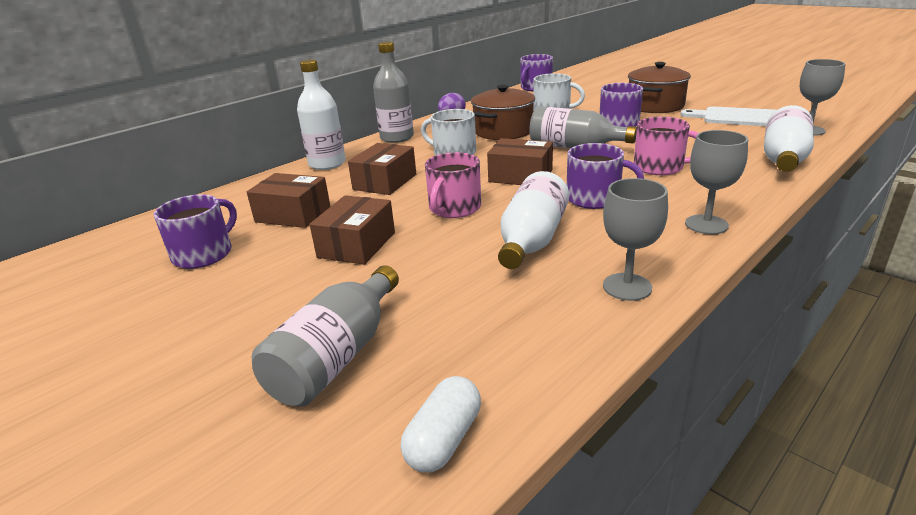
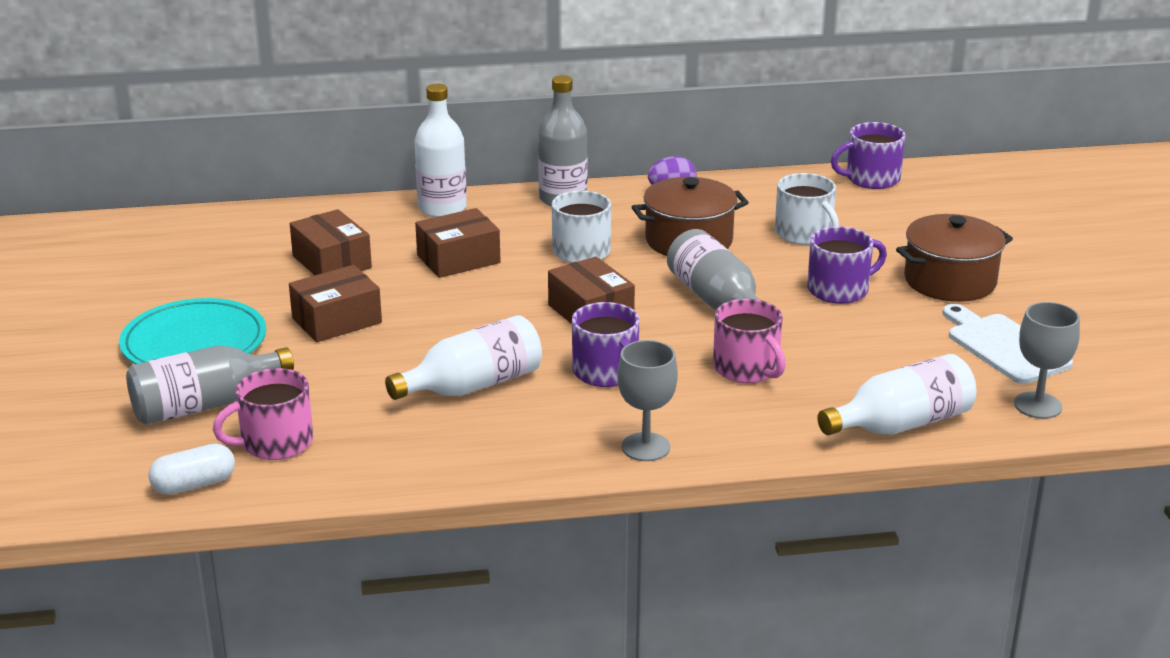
camera: 35 degrees right, 0 degrees up
purple mug [154,194,237,269] -> none
pink mug [425,152,481,218] -> pink mug moved to [213,368,313,460]
grey goblet [603,178,668,301] -> none
none -> turquoise plate [119,298,266,364]

